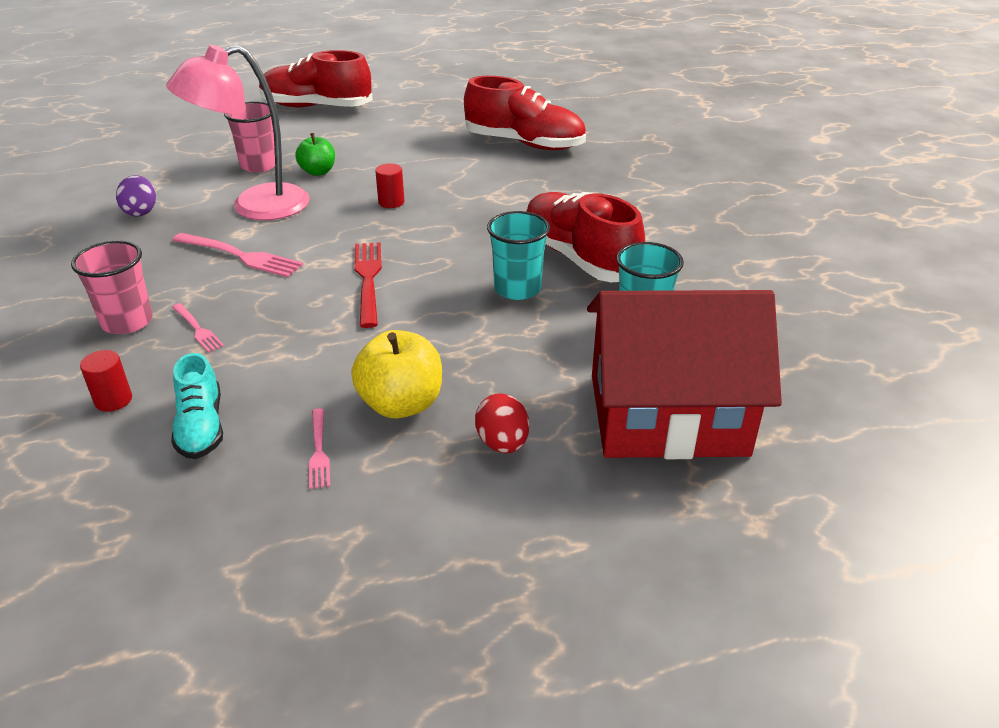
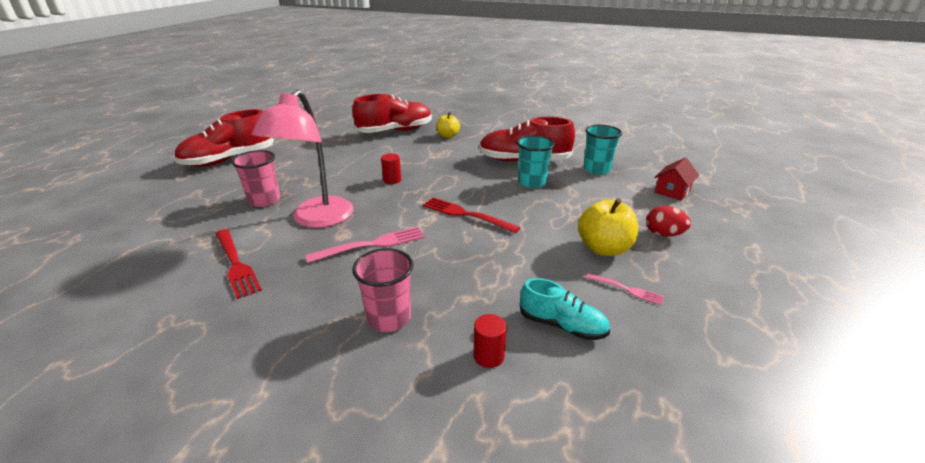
camera: 50 degrees left, 5 degrees down
purple egg [116,175,156,217] -> red fork [215,229,262,299]
pink fork [172,303,224,353] -> none
green apple [295,133,335,176] -> none
red house [587,290,782,459] -> red house [654,157,699,201], size x0.41
none -> yellow apple [436,112,460,138]

